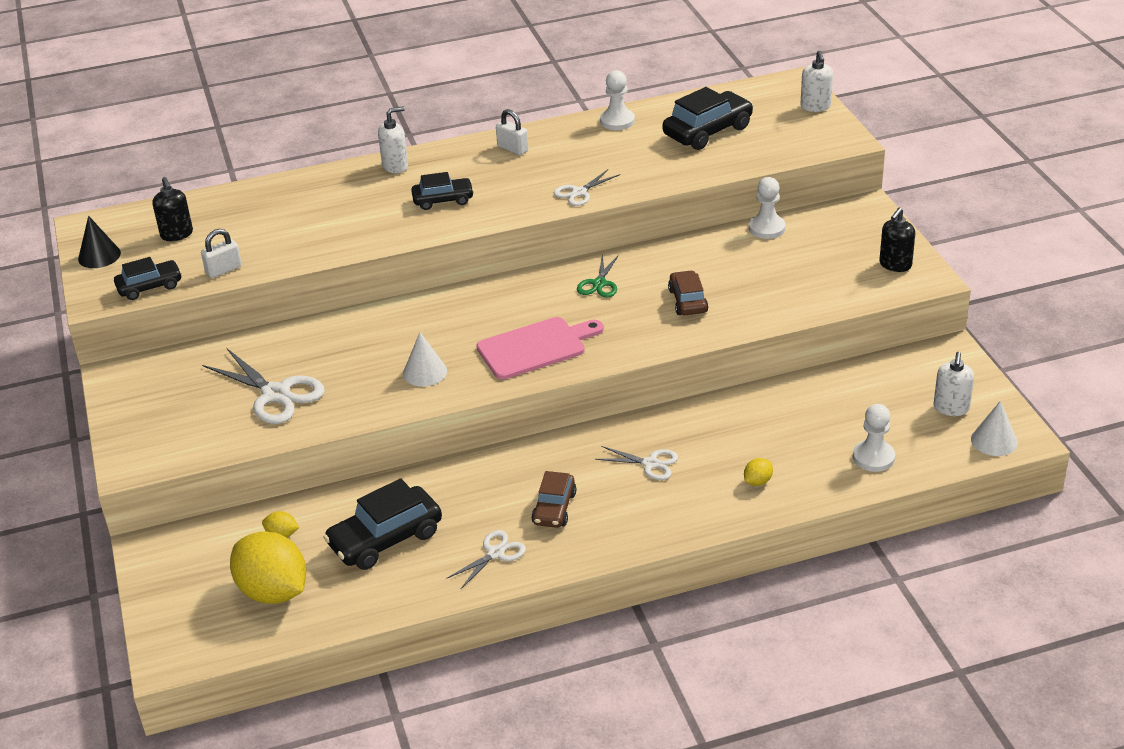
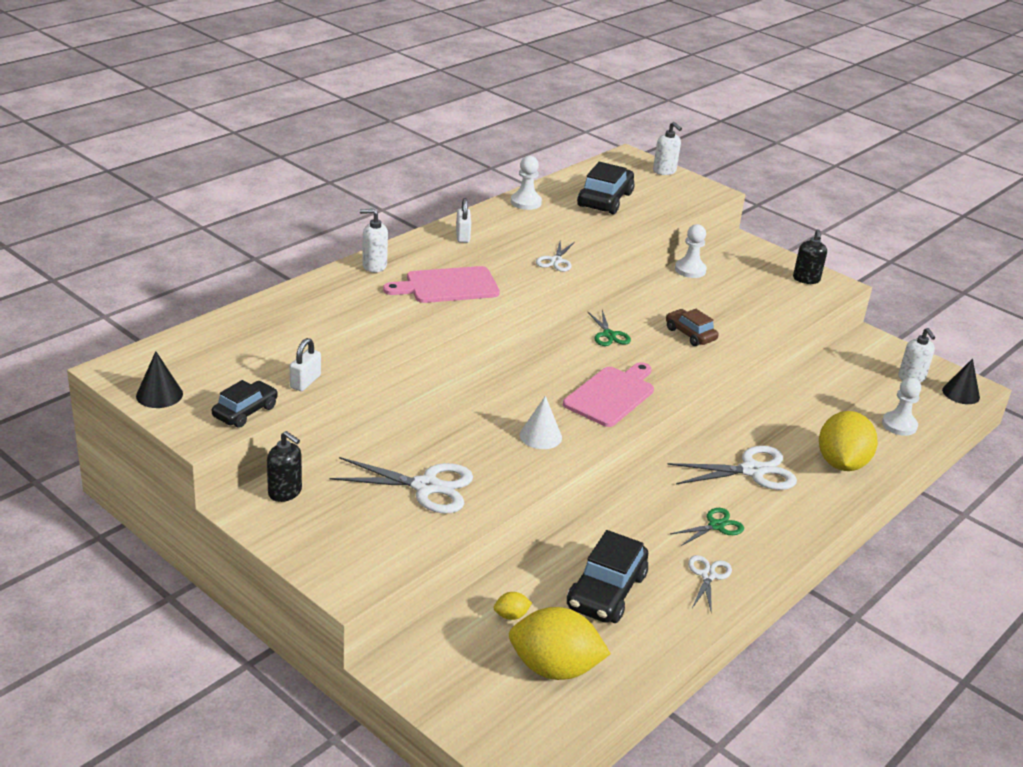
camera: 35 degrees left, 5 degrees down
black soap dispenser [152,177,193,241] -> black soap dispenser moved to [267,431,302,502]
white soap dispenser [378,107,408,173] -> white soap dispenser turned 120 degrees counterclockwise [360,209,388,272]
black car [411,172,474,210] -> pink cutting board [383,266,500,303]
white padlock [496,109,529,155] -> white padlock turned 75 degrees clockwise [456,198,471,243]
brown car [531,471,576,528] -> green scissors [670,508,744,546]
white scissors [595,446,678,480] -> white scissors [667,446,797,490], size x1.74
yellow lemon [744,458,773,486] -> yellow lemon [819,411,878,471], size x2.44
white cone [971,401,1018,456] -> black cone [942,358,980,404]

